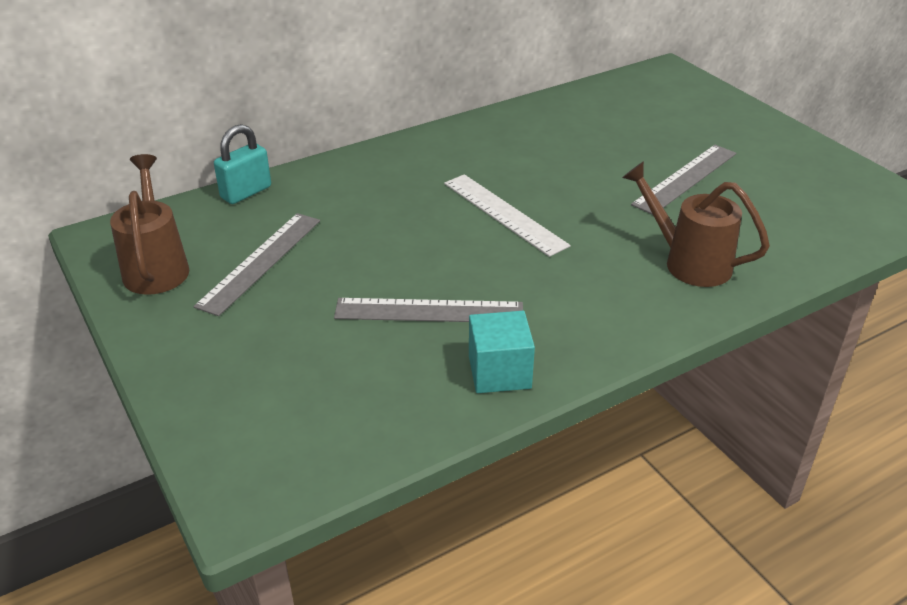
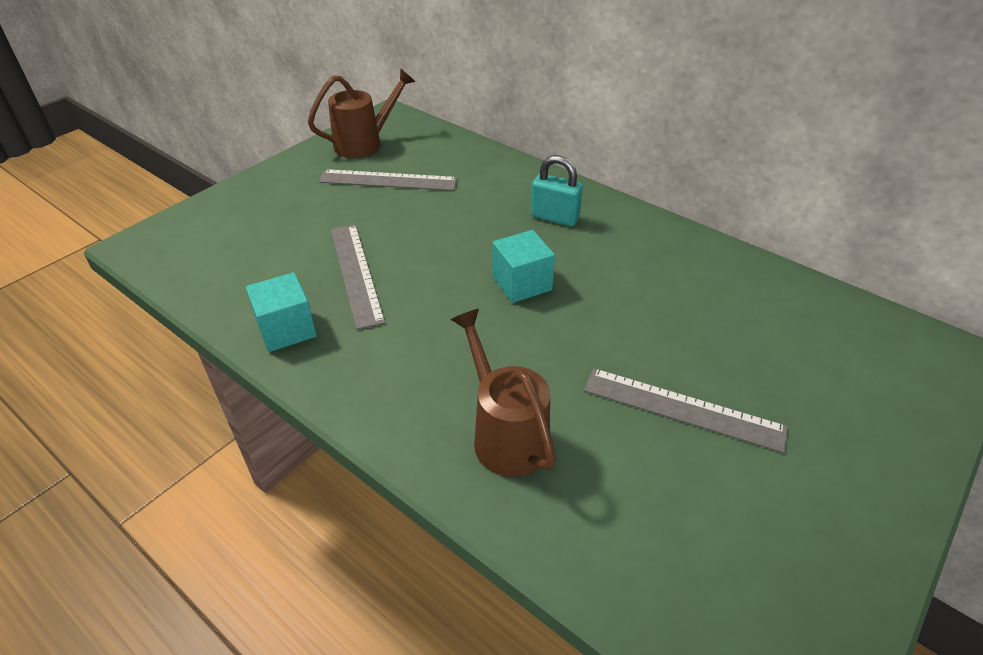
camera: 70 degrees right, 5 degrees up
turquoise padlock [214,124,271,204] -> turquoise padlock moved to [531,155,583,226]
white ruler [444,174,571,257] -> turquoise cube [492,230,555,303]
brown watering can [622,161,770,287] -> brown watering can turned 45 degrees counterclockwise [450,309,556,477]

